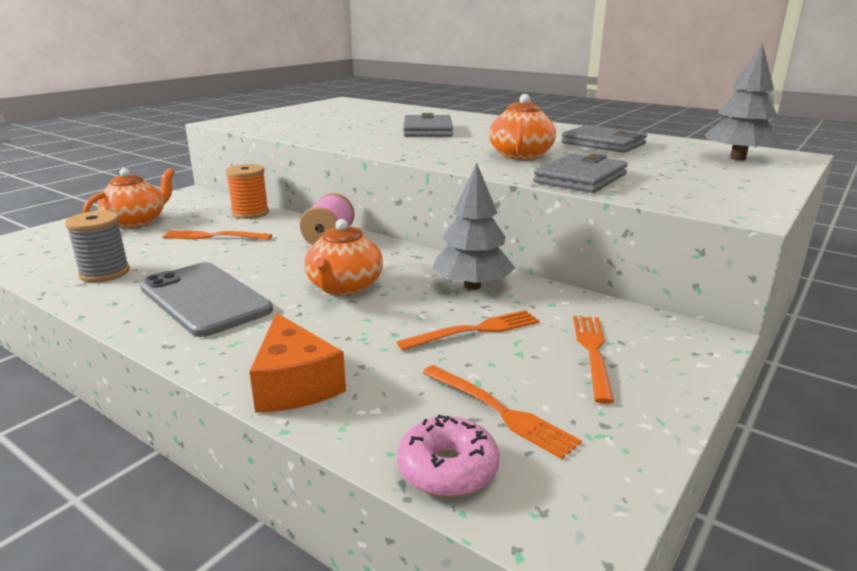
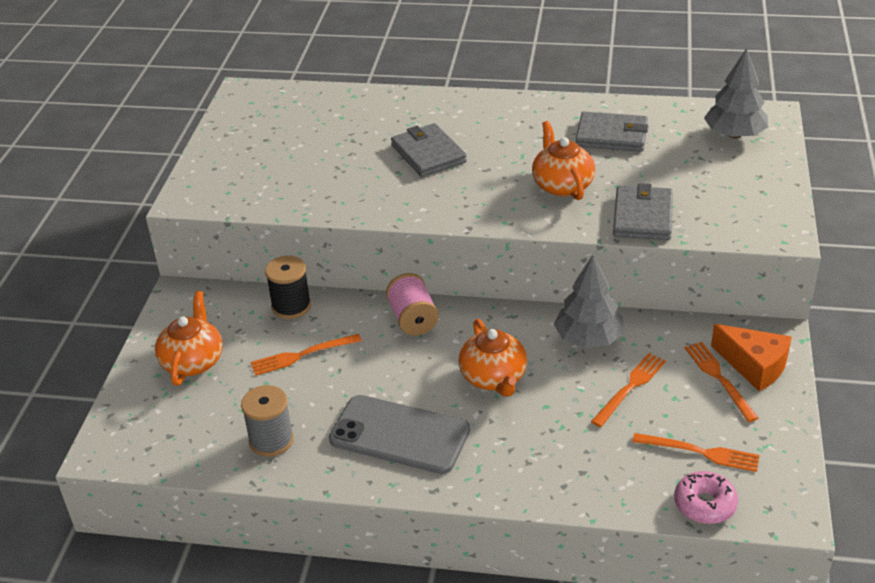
camera: 25 degrees left, 15 degrees up
orange spool [225,164,269,219] -> black spool [265,256,311,319]
orange cheese [249,313,346,413] -> orange cheese moved to [711,324,792,391]

